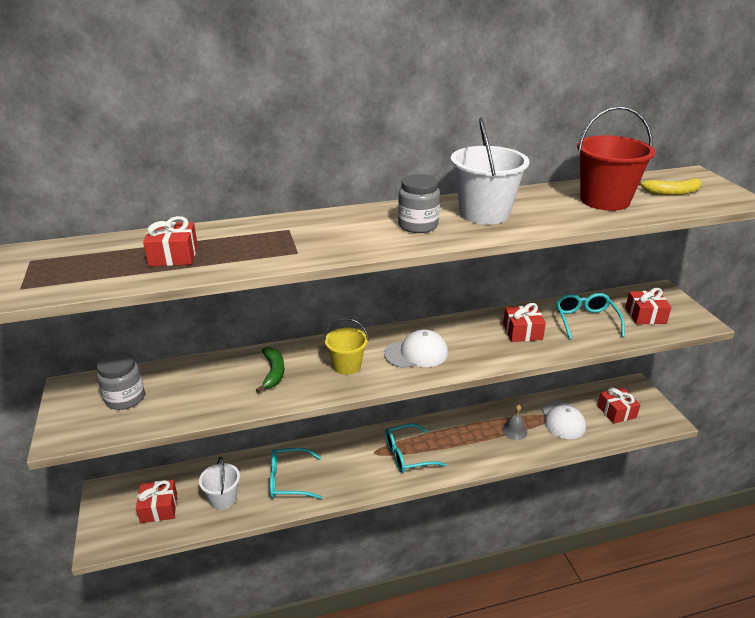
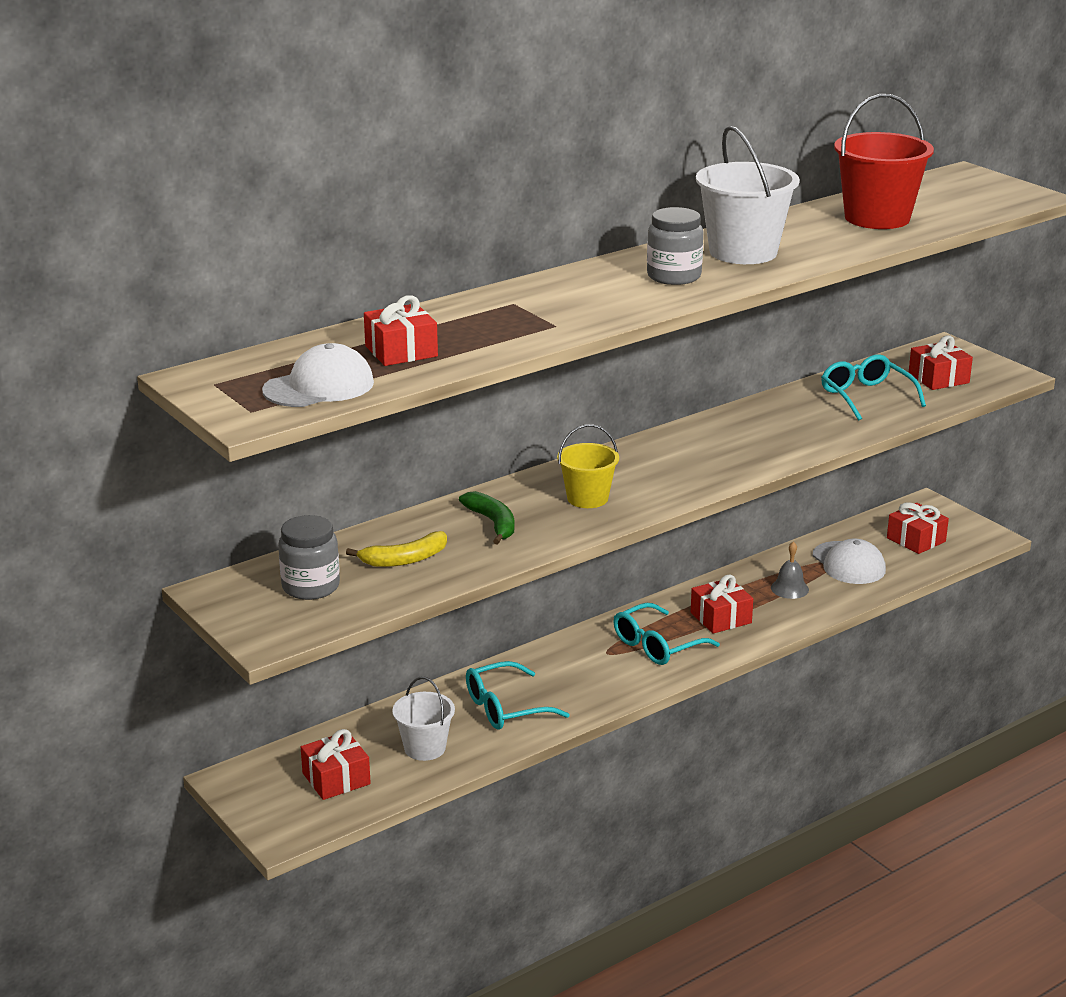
camera: 20 degrees left, 5 degrees down
white cap [384,329,448,368] -> white cap moved to [262,343,374,407]
red gift [503,303,546,342] -> red gift moved to [691,574,753,634]
yellow banana [639,179,702,195] -> yellow banana moved to [346,531,447,567]

